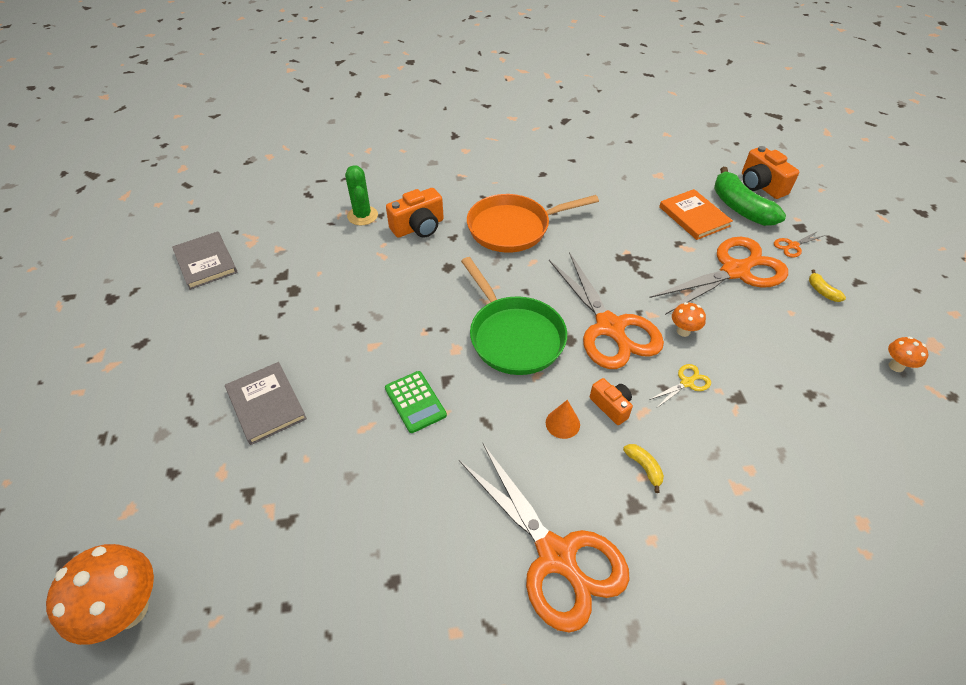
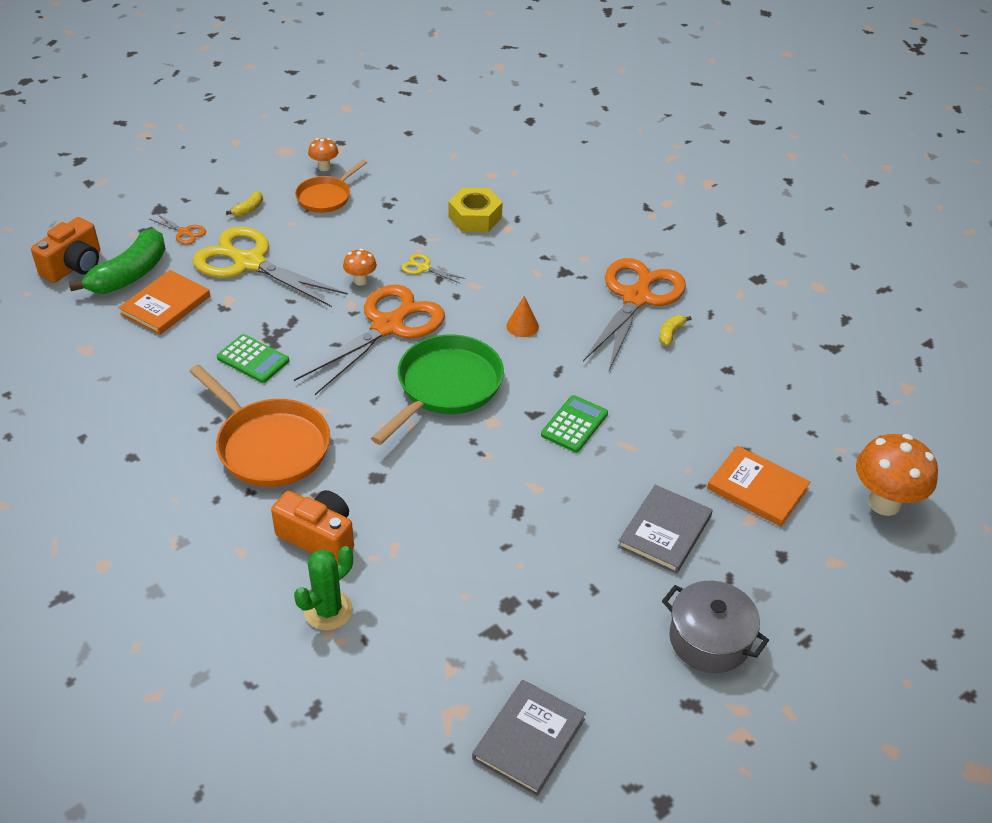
camera: 120 degrees left, 5 degrees down
orange camera [590,378,633,425] -> none
yellow banana [623,444,664,493] -> yellow banana moved to [660,315,692,346]
orange scissors [649,237,788,315] -> yellow scissors [193,227,348,307]
none -> green calculator [217,334,289,383]
none -> orange pan [295,160,367,213]
none -> yellow nut [448,188,503,232]
none -> grey pot [662,581,769,673]
none -> orange book [707,445,810,527]

